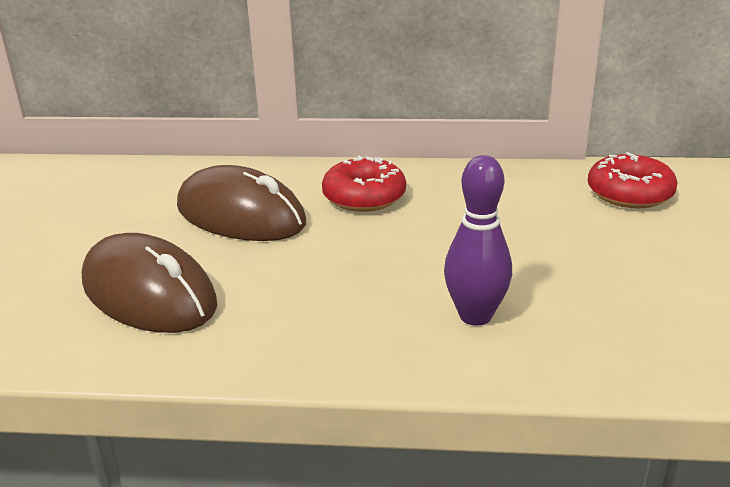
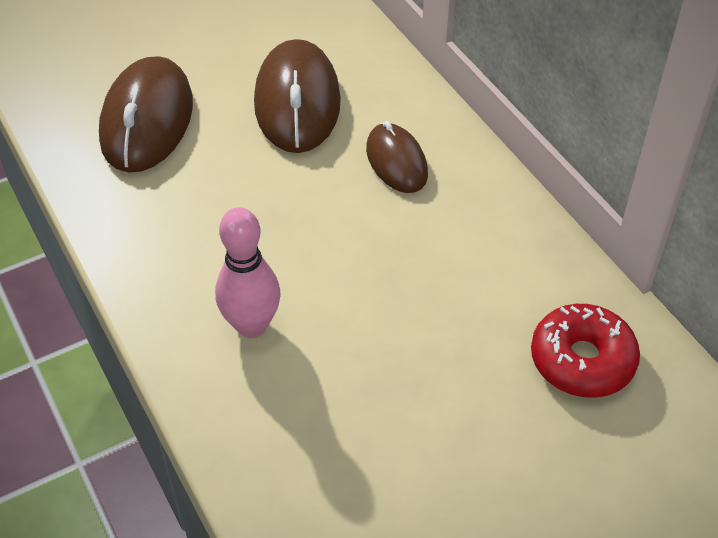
camera: 55 degrees right, 20 degrees up
red donut [322,156,406,212] -> brown mouse [366,121,428,193]
purple bowling pin [444,155,512,326] -> pink bowling pin [215,207,281,338]

